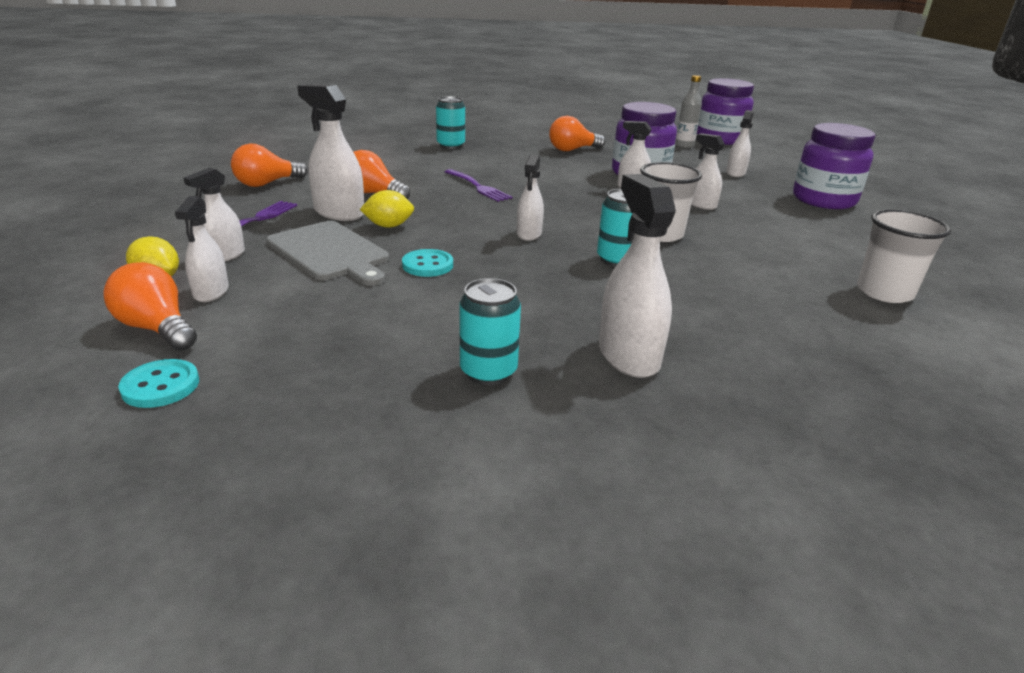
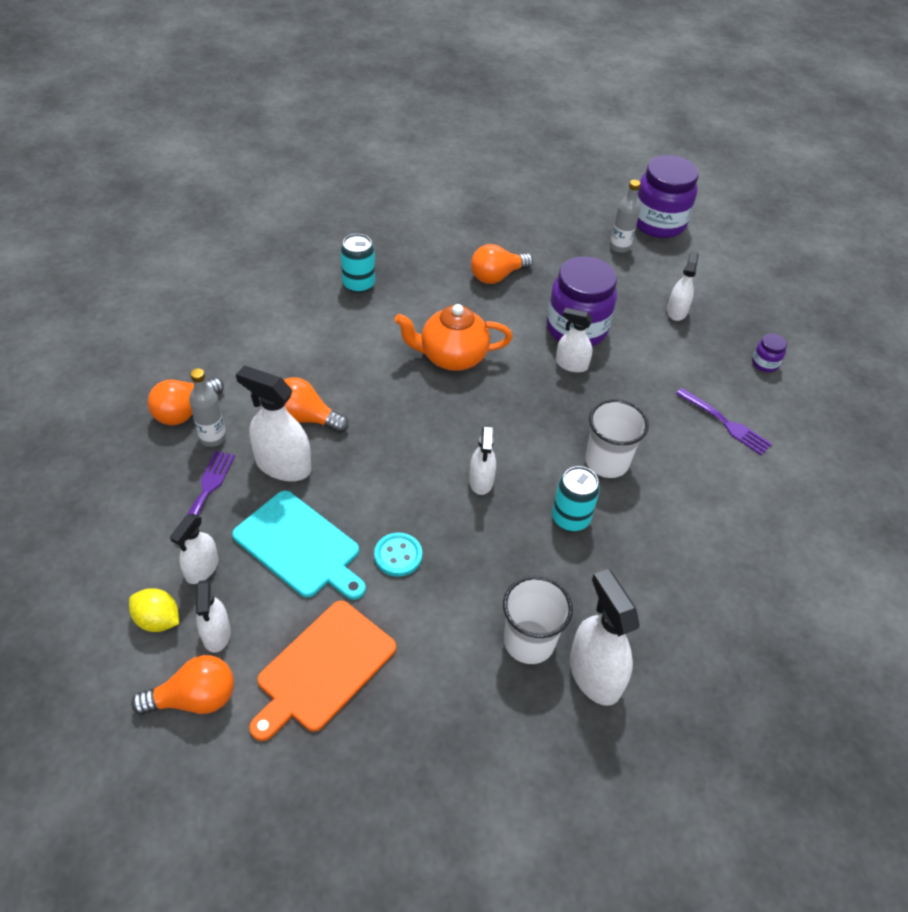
camera: 10 degrees left, 20 degrees up
orange light bulb [103,262,197,351] -> orange light bulb turned 135 degrees clockwise [131,655,234,715]
turquoise button [118,359,199,408] -> none
grey cutting board [266,221,389,286] -> turquoise cutting board [232,491,366,600]
yellow lemon [360,190,414,228] -> none
purple fork [445,169,512,202] -> purple fork moved to [676,388,772,455]
turquoise can [460,278,521,385] -> none
white spray bottle [691,133,725,210] -> none
purple jar [793,123,876,209] -> purple jar [752,333,787,372], size x0.43
white cup [857,209,951,303] -> white cup moved to [503,576,573,664]
none -> grey bottle [189,368,226,447]
none -> orange cutting board [249,601,396,741]
none -> orange teapot [394,304,512,371]

